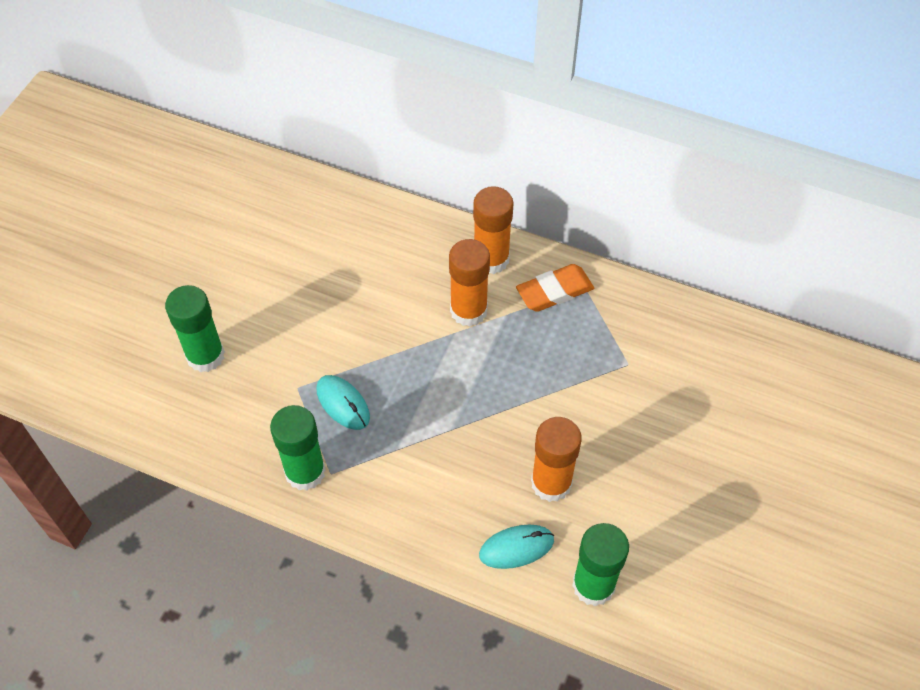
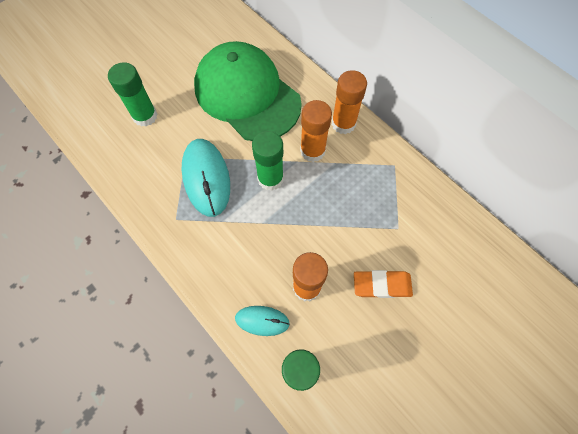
camera: 25 degrees right, 10 degrees up
green glue stick [270,405,326,491] -> green glue stick moved to [252,131,284,191]
turquoise mouse [316,375,370,430] -> turquoise mouse [182,139,230,217], size x1.81
orange eraser [516,264,594,312] -> orange eraser moved to [354,270,413,298]
none -> green cap [194,41,302,141]

